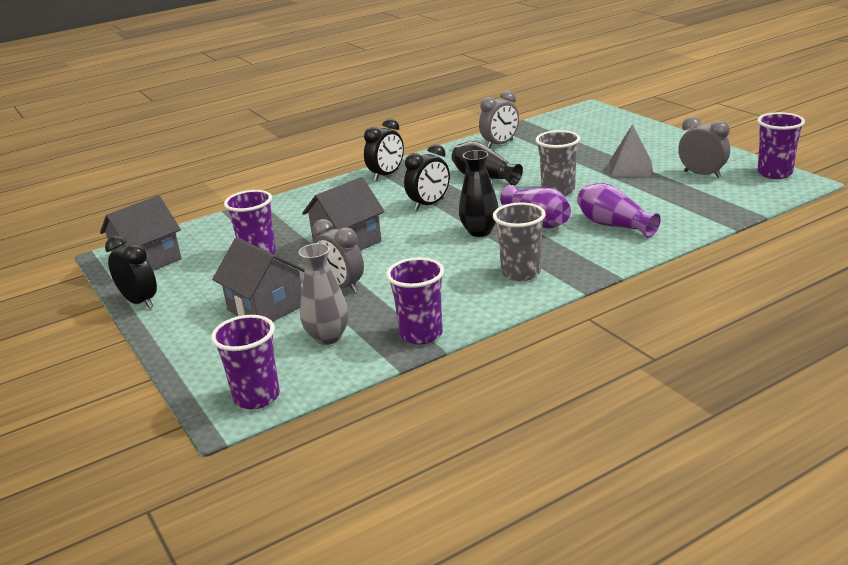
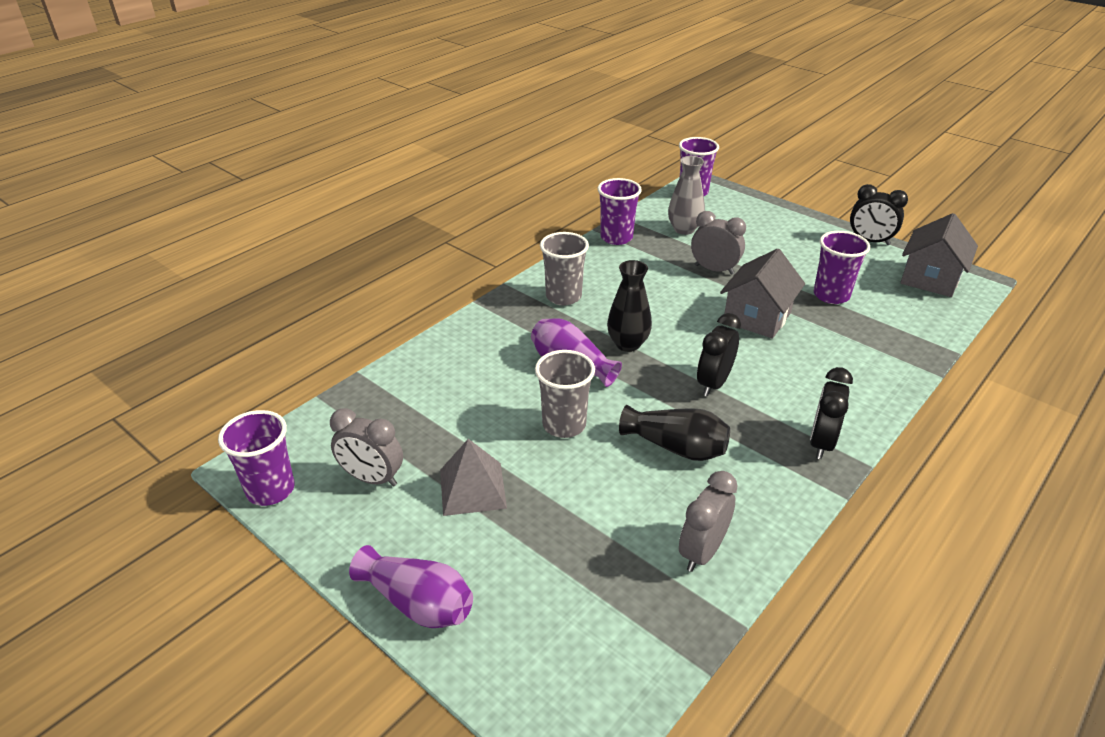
camera: 160 degrees right, 10 degrees up
grey house [212,238,304,322] -> none
purple vase [577,183,661,238] -> purple vase moved to [349,545,473,628]

